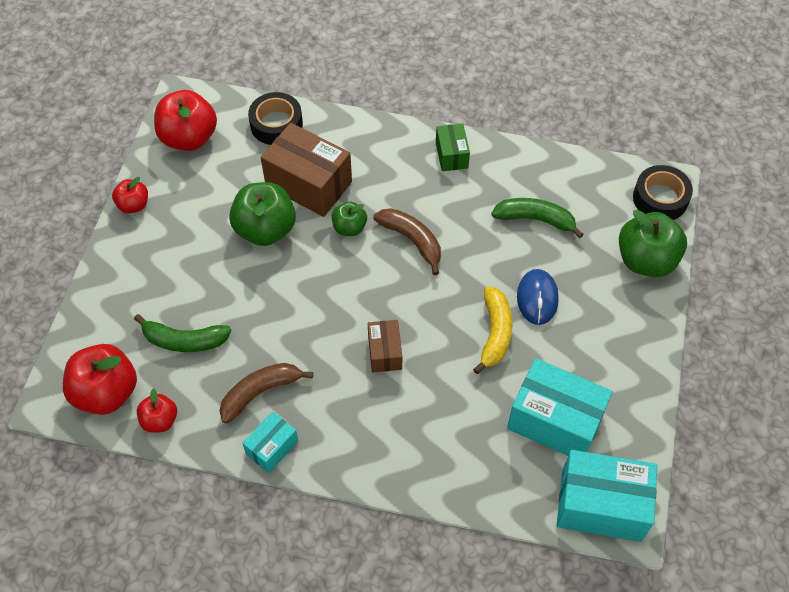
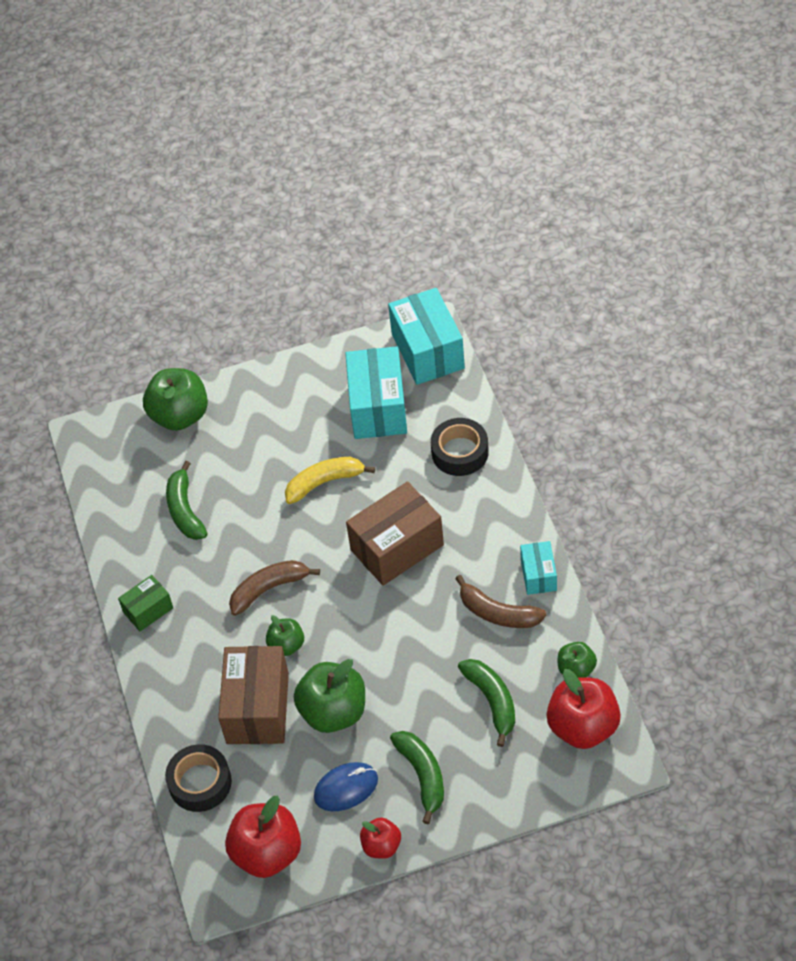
camera: 115 degrees left, 5 degrees down
red apple [137,388,177,433] -> green apple [558,642,597,678]
turquoise box [242,412,298,473] -> turquoise box turned 75 degrees clockwise [520,541,557,595]
brown box [368,320,402,372] -> brown box [346,481,444,586], size x1.86
brown banana [374,208,441,275] -> brown banana turned 45 degrees clockwise [229,560,320,616]
blue mouse [517,269,559,325] -> blue mouse moved to [314,762,378,811]
black tape [633,165,693,220] -> black tape moved to [431,418,489,476]
none -> green banana [390,731,444,824]

